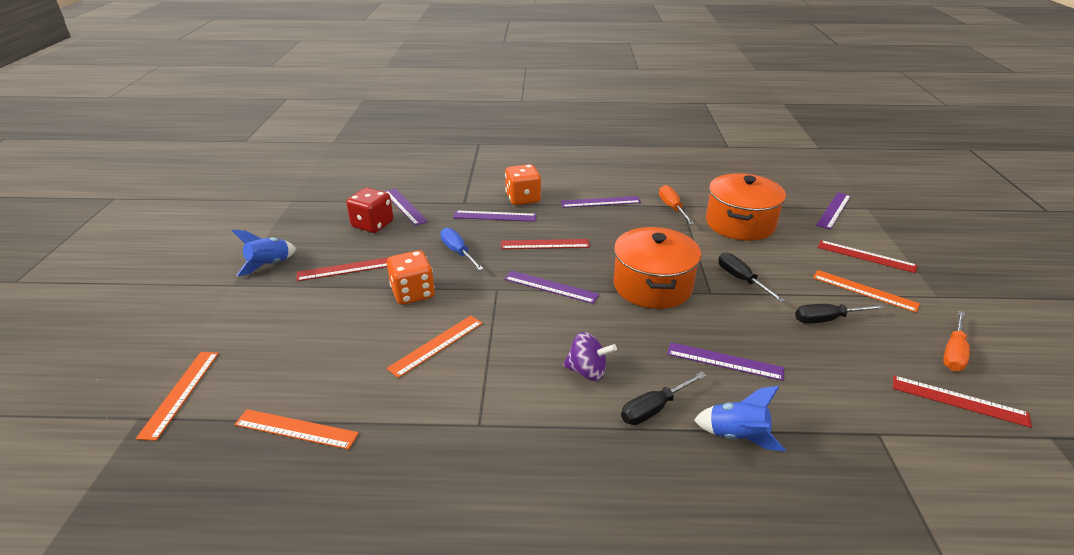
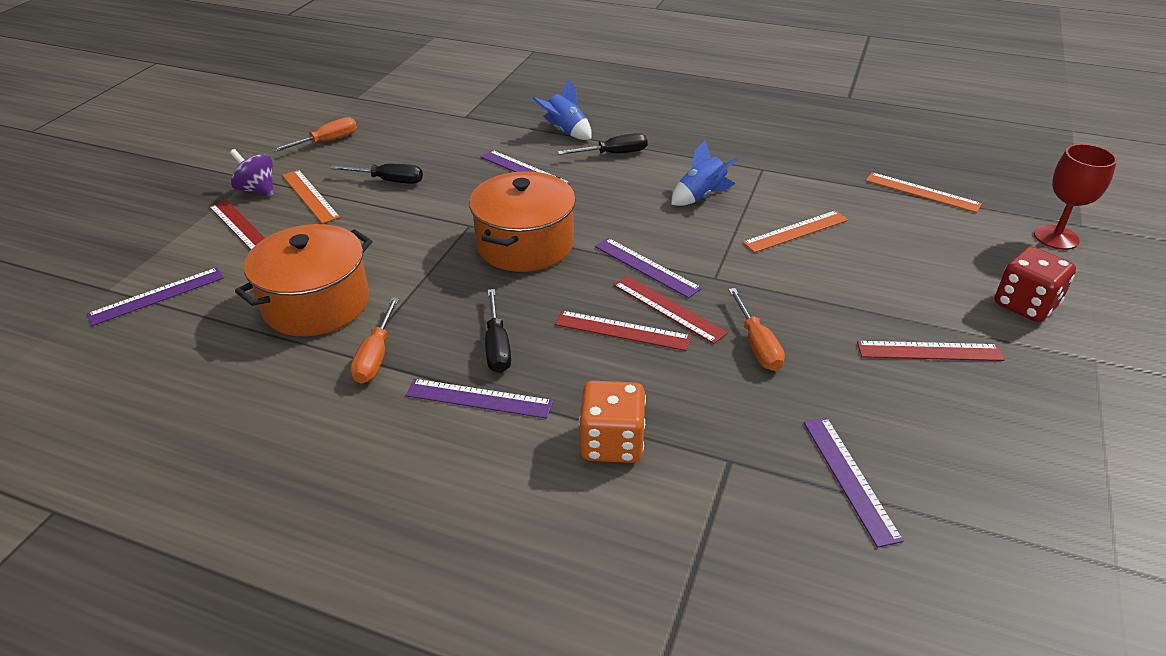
camera: 160 degrees left, 5 degrees up
orange ruler [136,352,219,441] -> red goblet [1034,144,1117,250]
blue rocket [232,230,296,276] -> blue rocket moved to [671,139,739,206]
red dice [346,188,393,233] -> red dice moved to [995,246,1076,322]
orange dice [387,250,435,305] -> none
blue screwdriver [440,228,484,270] -> orange screwdriver [728,288,785,371]
purple ruler [453,211,536,221] -> none
purple spinning top [563,332,617,381] -> purple spinning top moved to [230,149,273,196]
black screwdriver [718,253,785,302] -> black screwdriver moved to [485,289,511,373]
red ruler [893,376,1032,428] -> red ruler moved to [614,276,728,344]

